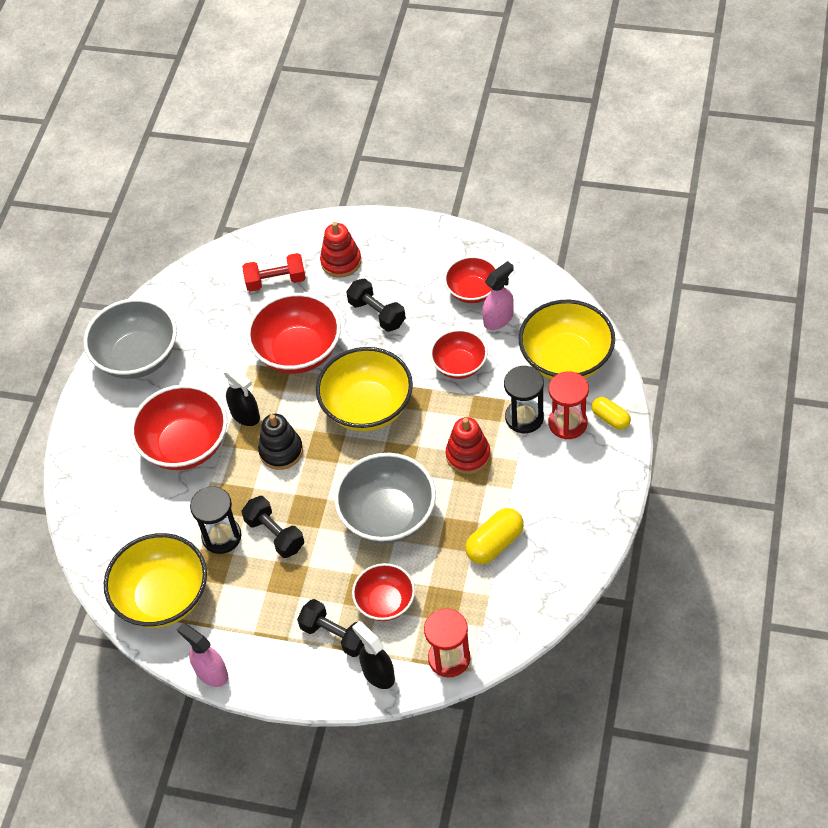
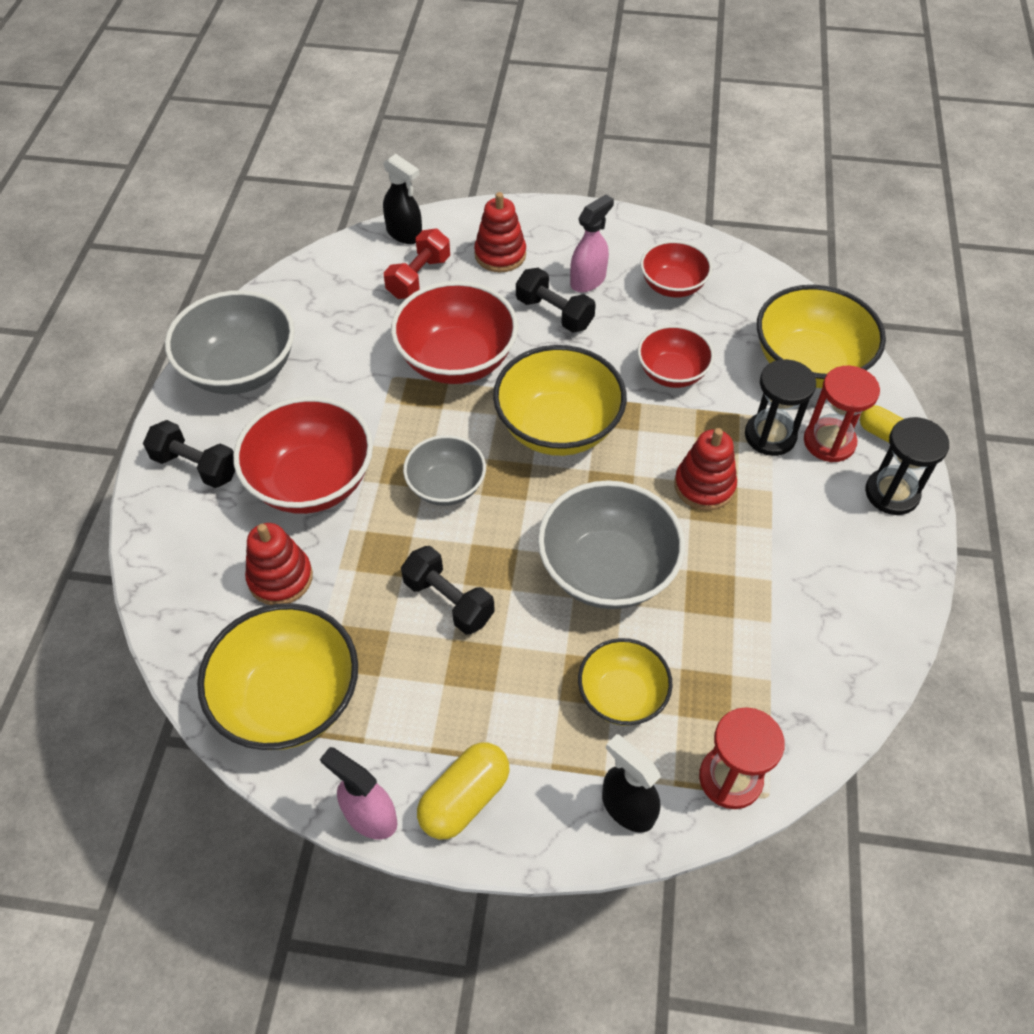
camera: 10 degrees left, 0 degrees up
black hourglass [190,486,241,554] -> black hourglass moved to [865,417,949,515]
black spray bottle [223,366,260,426] -> black spray bottle moved to [383,154,422,244]
red dumbbell [242,253,306,292] -> red dumbbell turned 45 degrees counterclockwise [384,229,450,299]
black stacking toy [258,414,303,470] -> grey bowl [403,435,486,506]
black dumbbell [297,599,364,657] -> black dumbbell moved to [143,420,235,488]
red bowl [352,563,415,621] -> yellow bowl [578,638,672,726]
yellow capsule [465,508,524,564] -> yellow capsule moved to [417,743,510,839]
pink spray bottle [482,261,514,330] -> pink spray bottle moved to [570,194,614,292]
none -> red stacking toy [245,523,313,605]

